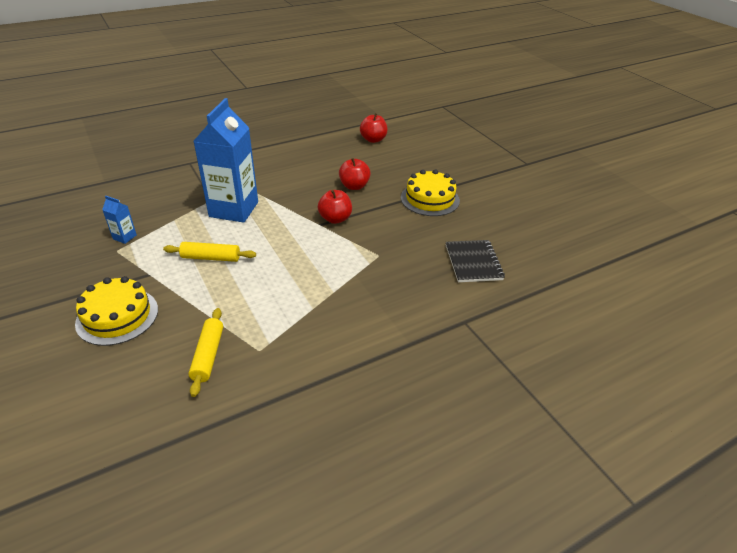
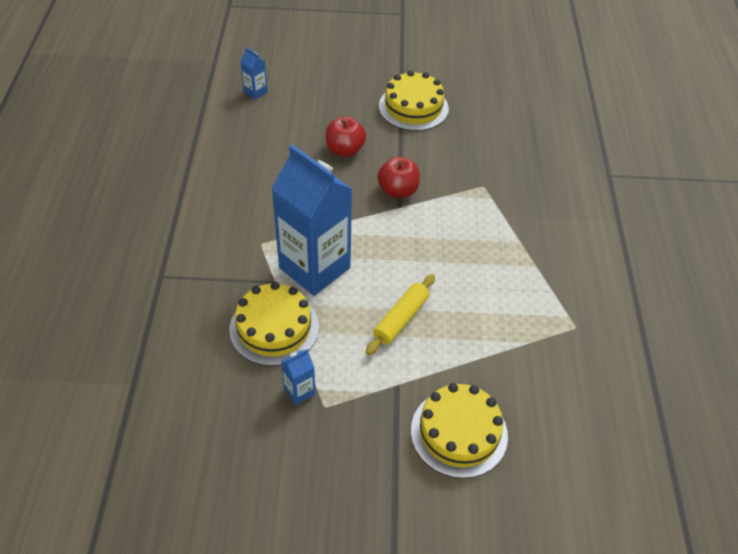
camera: 60 degrees left, 10 degrees up
yellow rolling pin [188,308,223,397] -> none
red apple [360,113,388,143] -> blue carton [240,47,268,99]
black notebook [446,240,505,282] -> none
none -> yellow cake [229,282,319,366]

